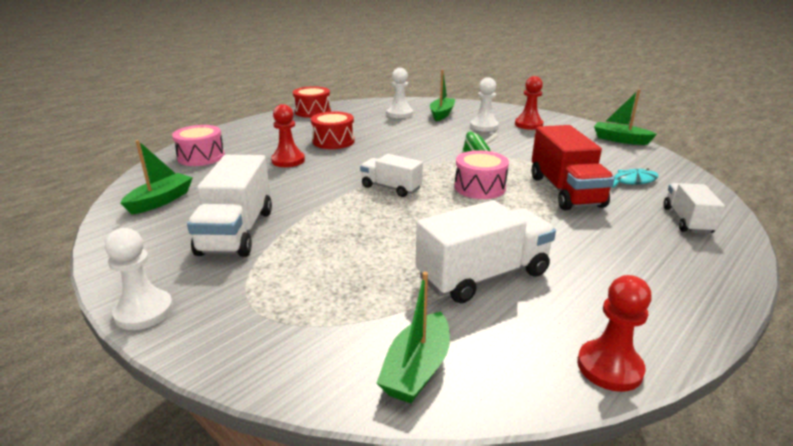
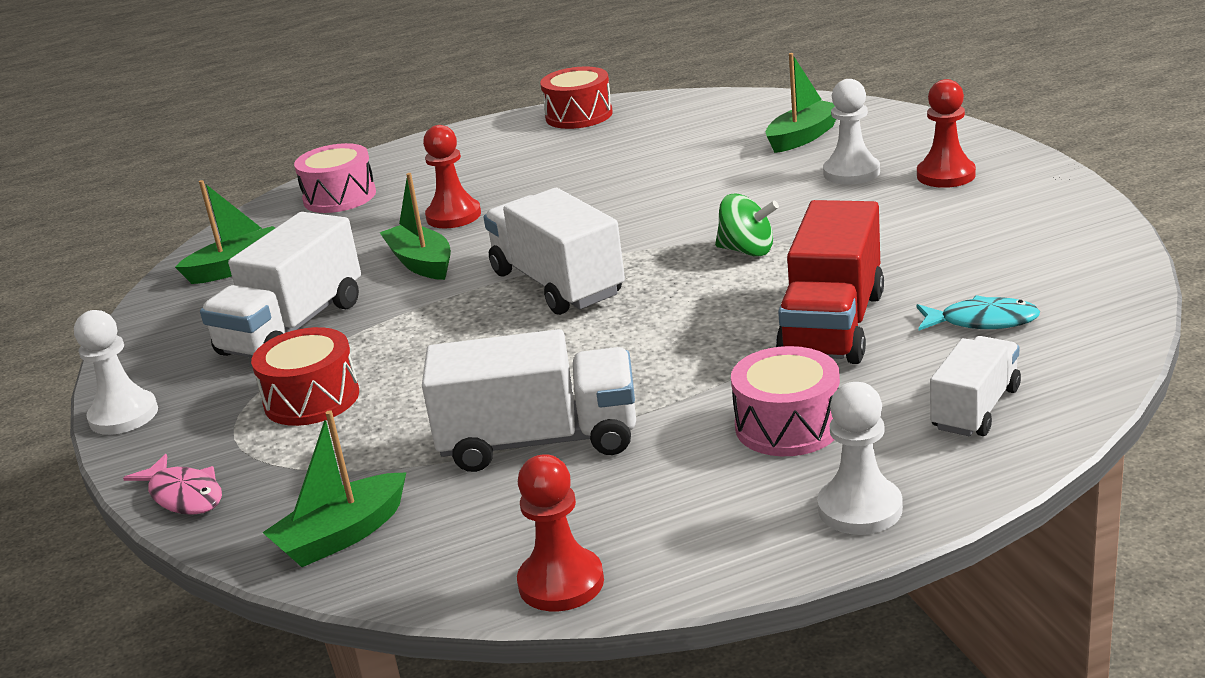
camera: 30 degrees right, 0 degrees up
red drum [311,112,355,149] -> red drum moved to [251,327,359,426]
white truck [360,154,423,197] -> white truck [484,188,625,315], size x1.65
white pawn [387,68,413,118] -> white pawn moved to [817,382,903,535]
pink drum [455,150,509,199] -> pink drum moved to [731,346,840,456]
green boat [594,89,657,145] -> green boat moved to [380,173,451,280]
none -> pink fish [123,454,222,515]

